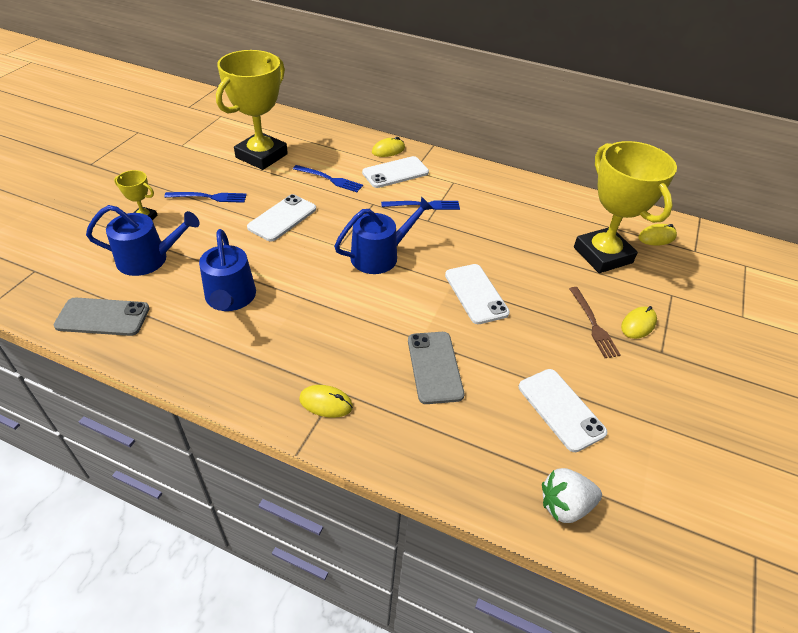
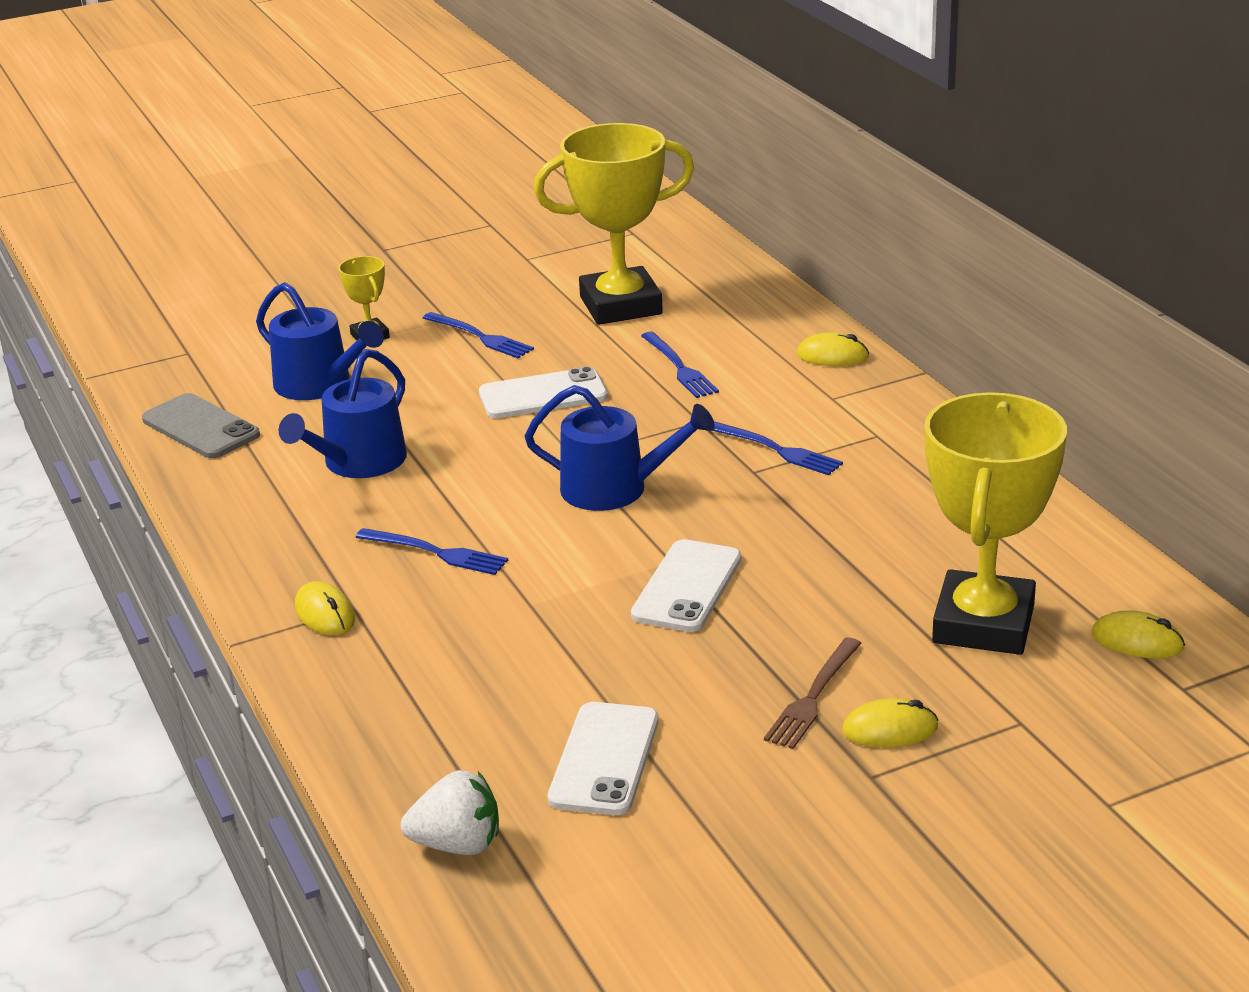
camera: 45 degrees right, 15 degrees down
white phone [362,156,429,188] -> none
grey phone [408,332,464,404] -> none
white strawberry [542,468,602,523] -> white strawberry turned 150 degrees clockwise [401,770,499,855]
none -> blue fork [356,528,508,575]

